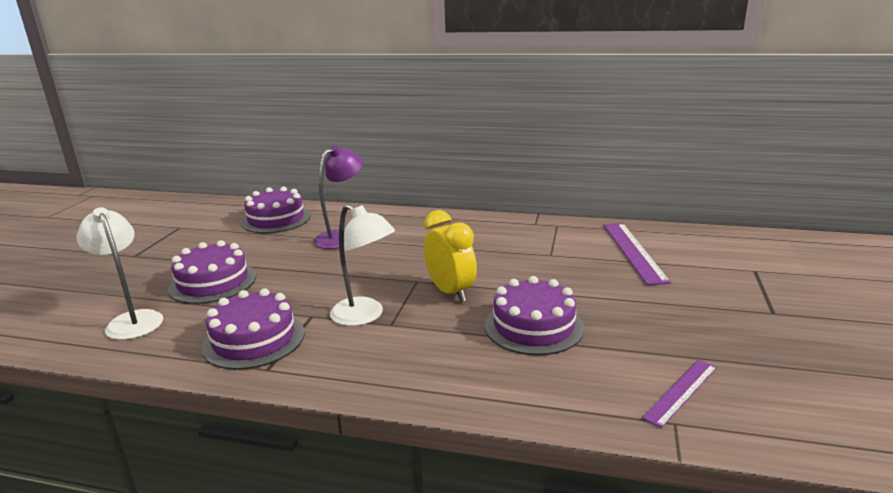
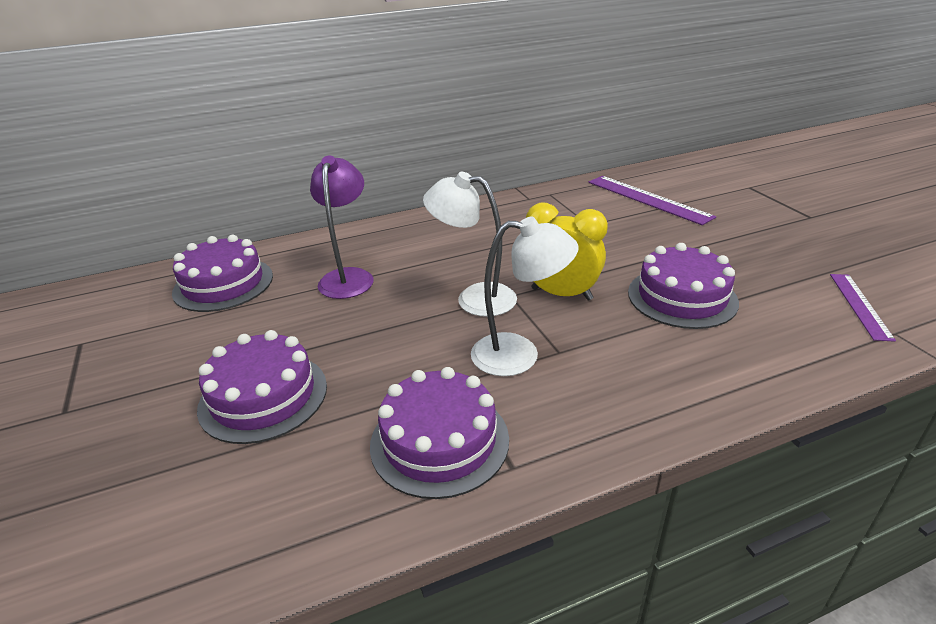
camera: 35 degrees left, 10 degrees up
white lamp [76,207,163,340] -> white lamp moved to [423,172,517,317]

